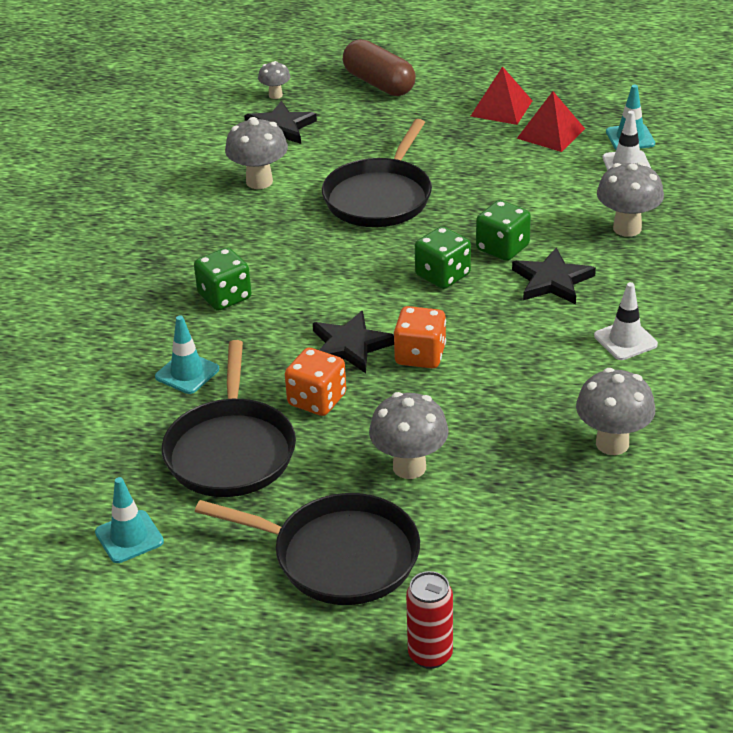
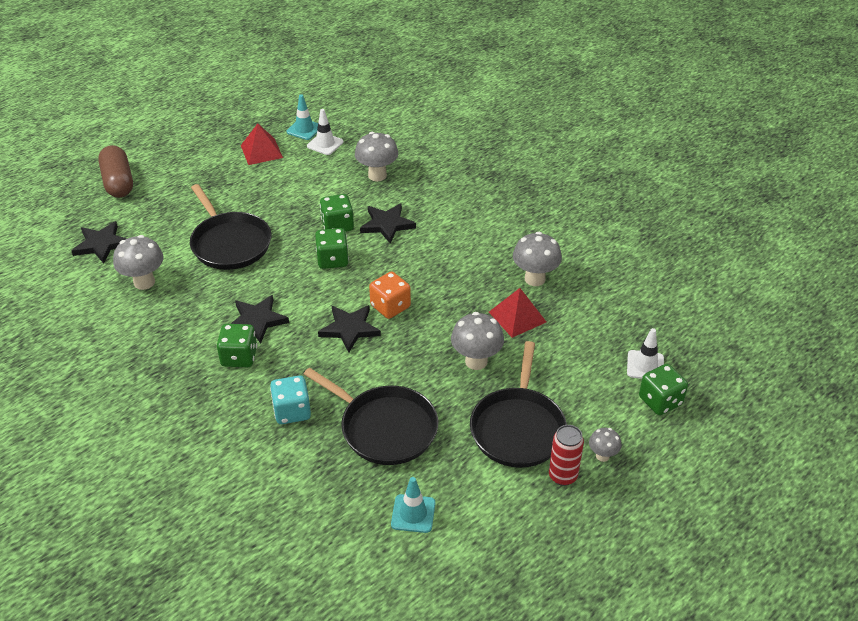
camera: 55 degrees left, 5 degrees up
turquoise traffic cone [155,316,219,394] -> turquoise dice [270,375,311,424]
black pan [195,493,420,605] -> black pan turned 135 degrees clockwise [470,341,567,468]
grey mushroom [258,61,290,99] -> grey mushroom moved to [589,428,622,462]
orange dice [285,348,346,416] -> none
brown capsule [343,39,416,96] -> brown capsule turned 75 degrees clockwise [98,145,133,198]
red can [406,571,453,669] -> red can moved to [549,425,584,486]
red pyramid [471,66,532,125] -> red pyramid moved to [489,288,546,338]
white traffic cone [594,282,658,360] -> white traffic cone moved to [627,328,664,379]
none -> black star [231,295,289,343]
none -> green dice [639,364,688,415]

